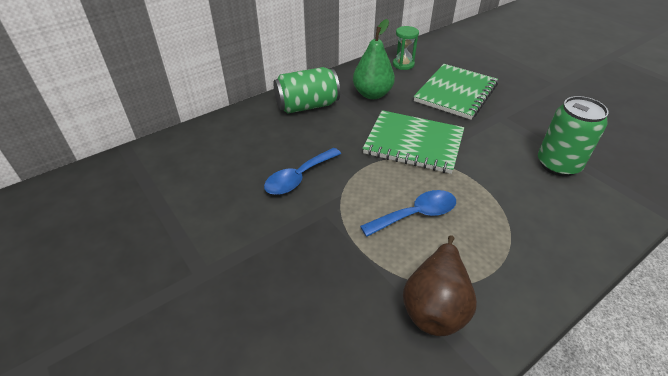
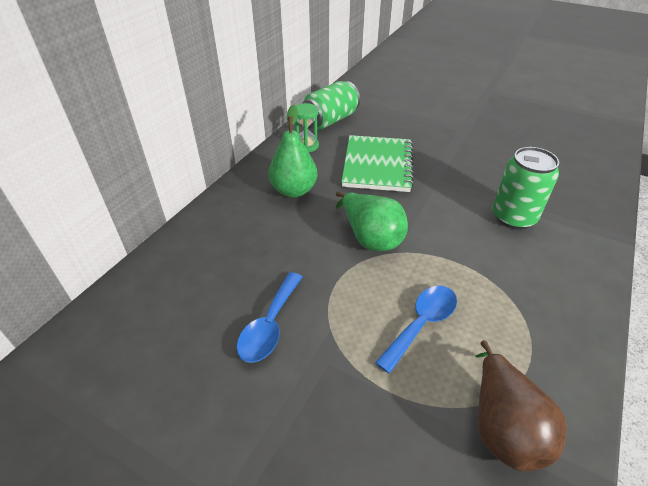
camera: 25 degrees left, 0 degrees up
green can [274,67,340,113] -> green can moved to [302,81,360,129]
green notebook [362,110,464,174] -> green pear [336,192,408,251]

